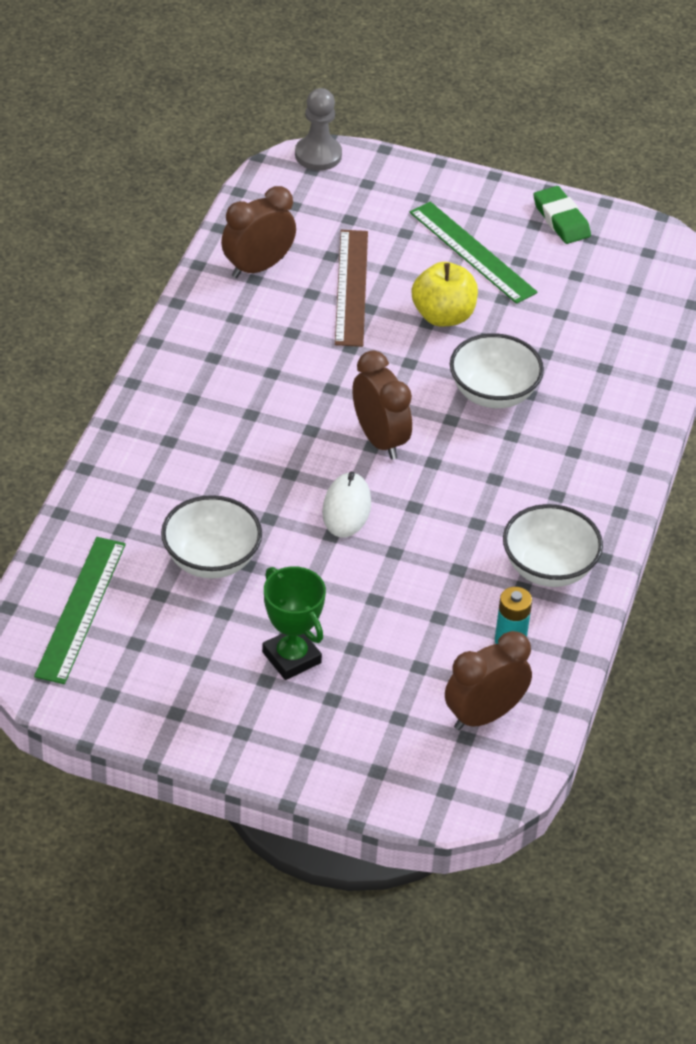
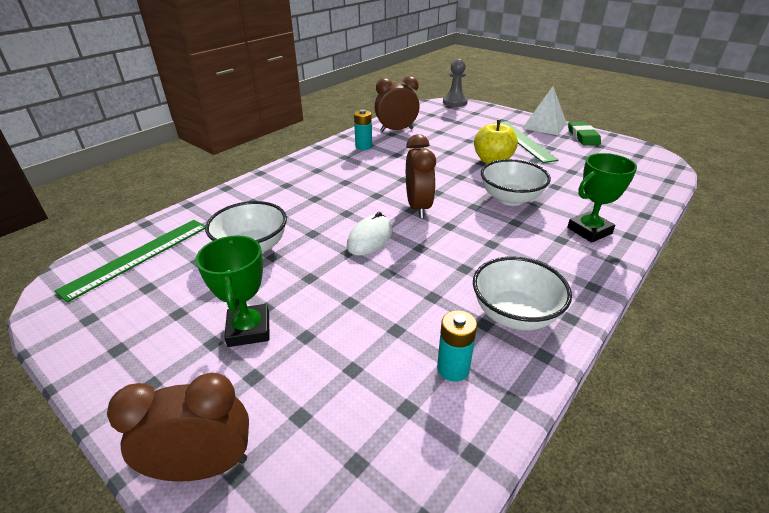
camera: 25 degrees right, 10 degrees down
brown ruler [335,230,368,347] -> none
brown clock [445,631,532,730] -> brown clock moved to [107,373,249,482]
none -> turquoise battery [354,109,372,150]
none -> white pyramid [522,86,567,135]
none -> green trophy [567,153,637,243]

